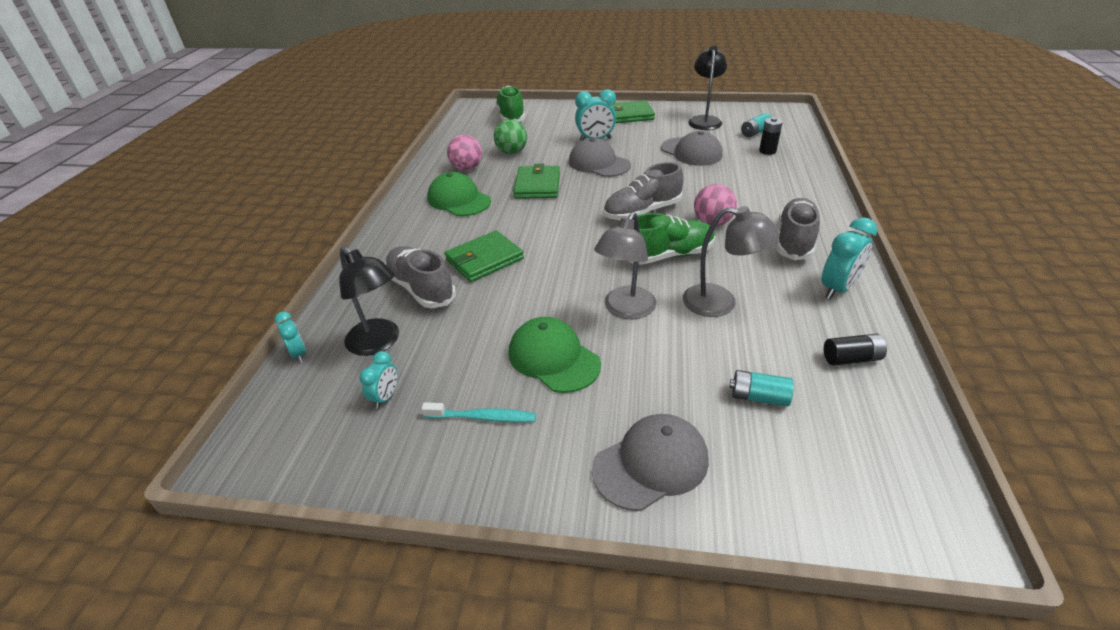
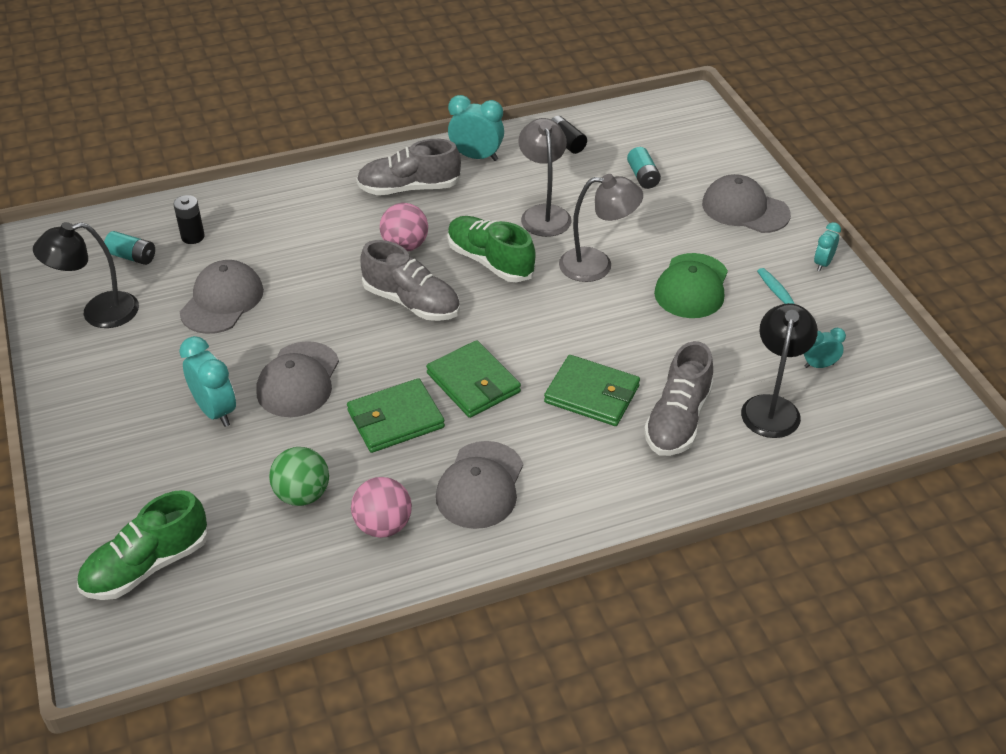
camera: 120 degrees left, 5 degrees up
turquoise clock [274,312,306,362] -> turquoise clock moved to [814,222,841,271]
green cap [427,172,491,216] -> grey cap [436,441,523,529]
green wallet [611,100,655,123] -> green wallet moved to [426,340,521,418]

